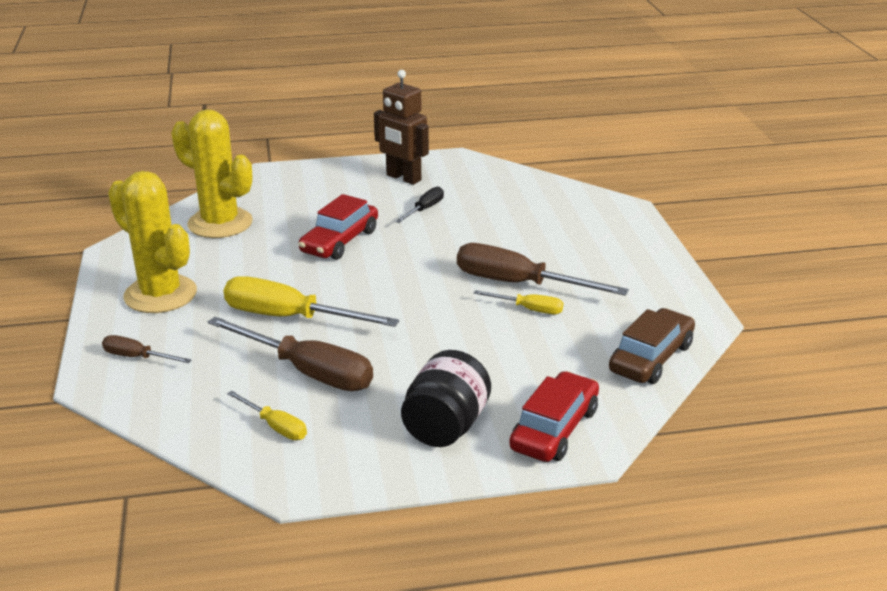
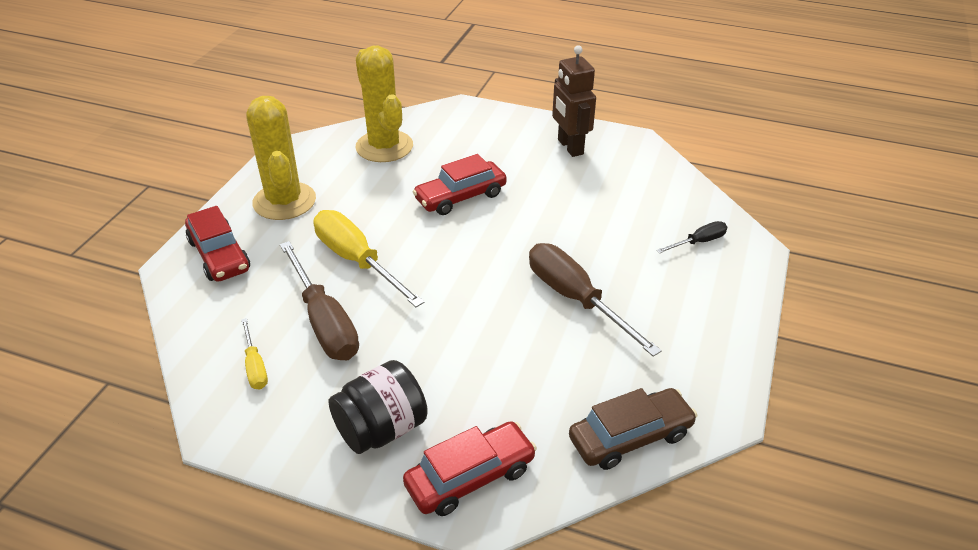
camera: 30 degrees right, 10 degrees up
brown screwdriver [102,335,191,363] -> red car [185,206,250,282]
black screwdriver [395,187,444,223] -> black screwdriver moved to [656,221,727,253]
yellow screwdriver [474,290,563,314] -> none

